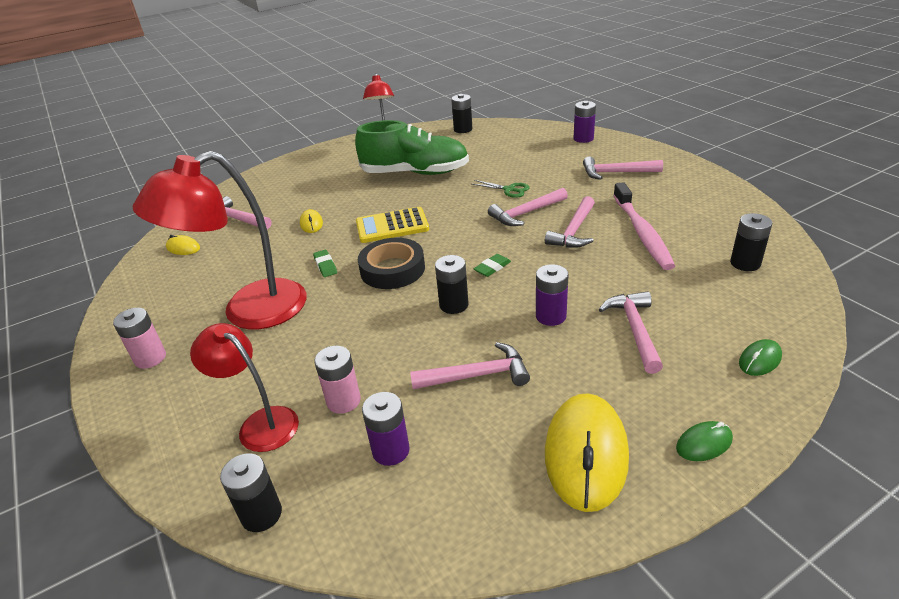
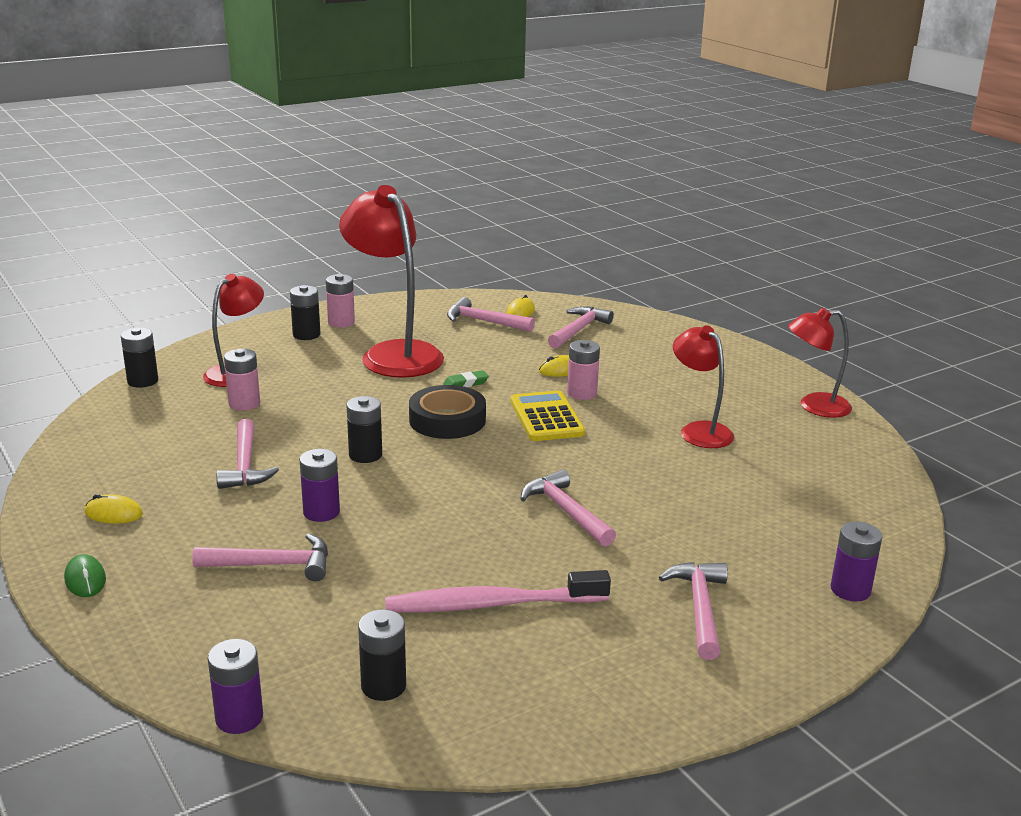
camera: 85 degrees right, 10 degrees down
green shoe [355,120,469,175] -> red lamp [673,325,734,448]
purple battery [362,392,410,466] -> purple battery moved to [208,639,263,734]
black battery [451,94,472,133] -> black battery moved to [290,285,320,340]
green scissors [472,180,529,198] -> none
green eraser [473,254,511,277] -> none
pink hammer [545,196,595,248] -> pink hammer moved to [447,297,535,332]
yellow mouse [545,393,629,512] -> yellow mouse [85,494,143,524], size x0.46
green mouse [739,339,782,376] -> none
none -> pink battery [567,340,600,400]

